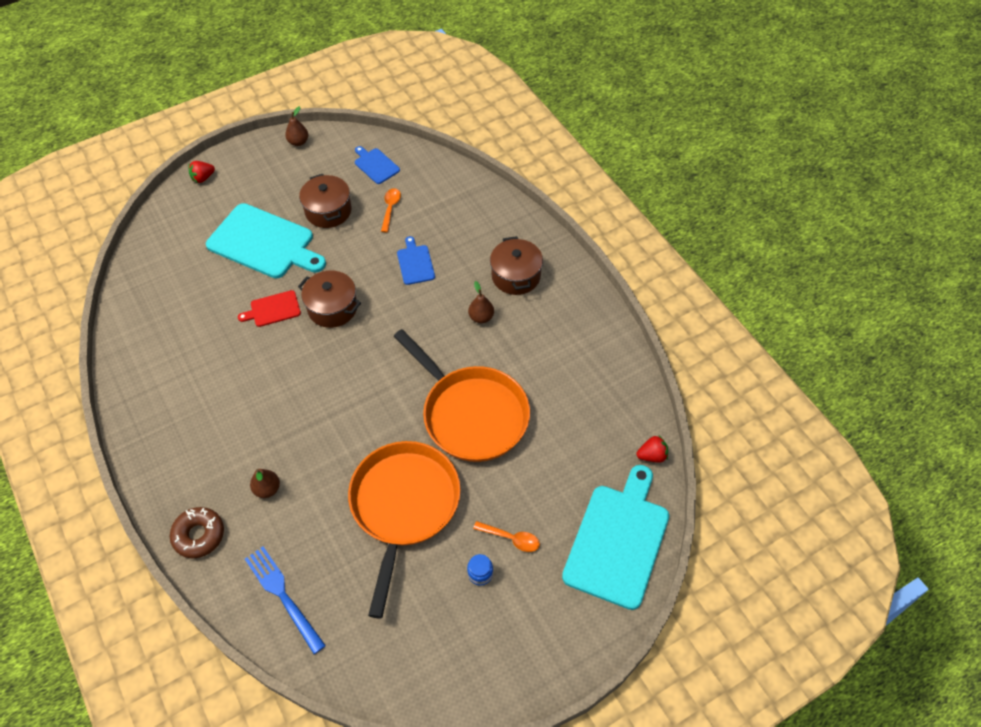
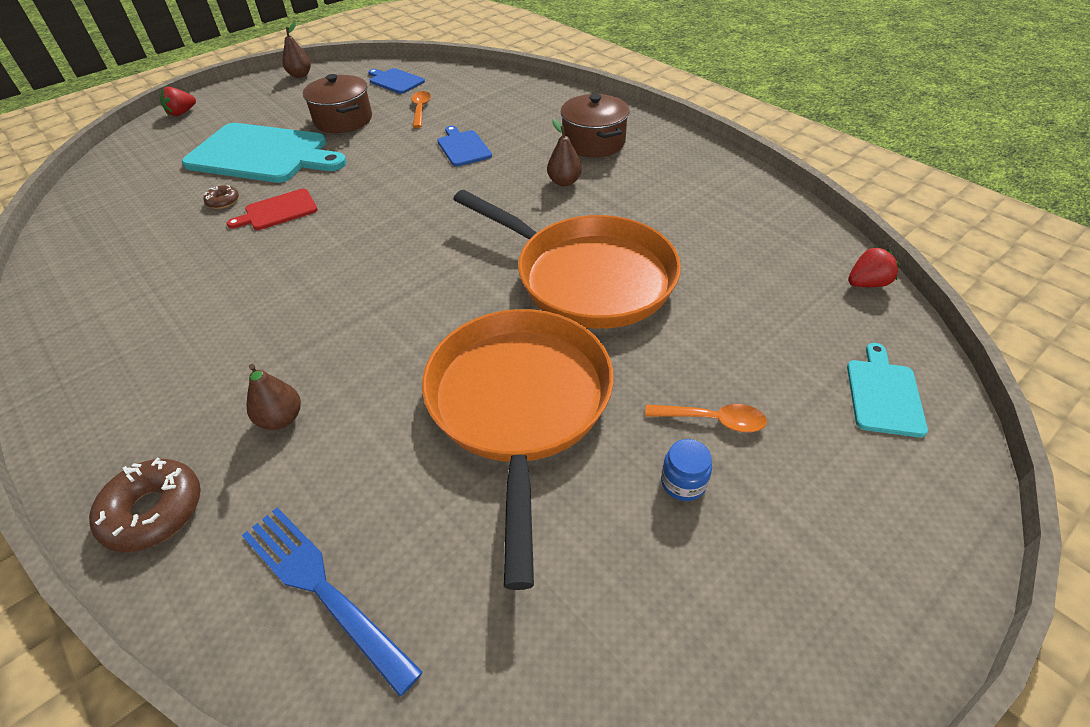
camera: 10 degrees left, 10 degrees down
brown pot [298,270,361,328] -> none
turquoise cutting board [562,465,669,610] -> turquoise cutting board [847,343,928,438], size x0.48
none -> brown donut [204,185,239,209]

